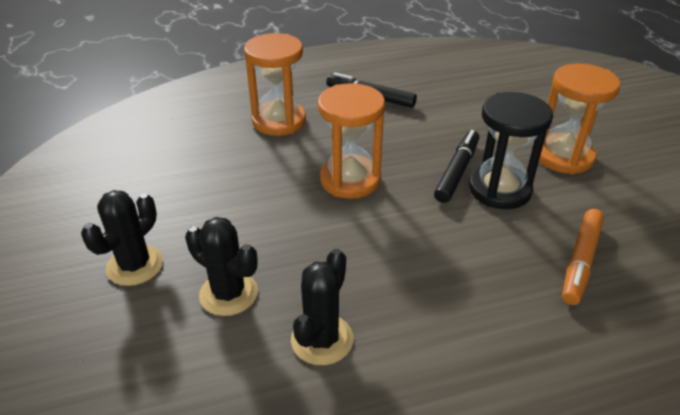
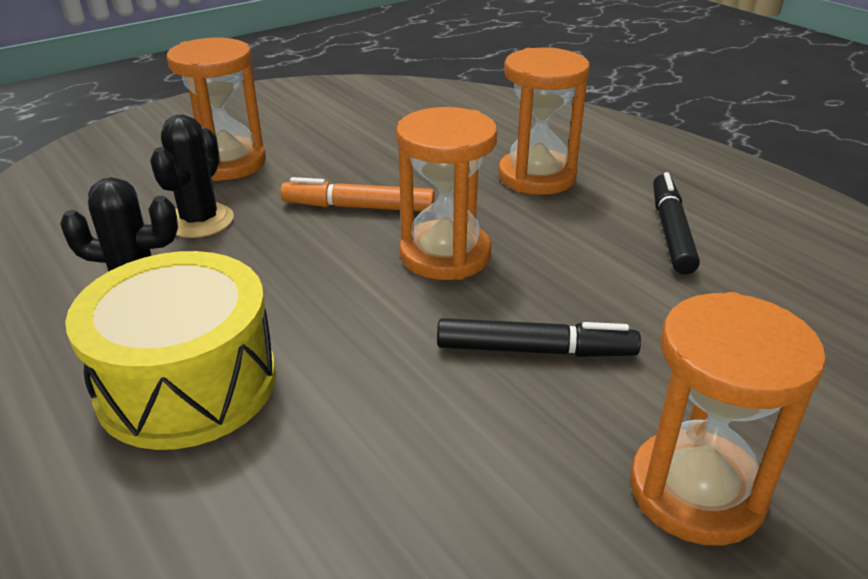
camera: 70 degrees right, 5 degrees down
black cactus [81,190,163,286] -> orange hourglass [167,38,266,181]
black hourglass [469,92,553,209] -> none
orange marker [562,209,604,305] -> orange marker moved to [280,177,435,211]
none -> yellow drum [65,251,276,450]

